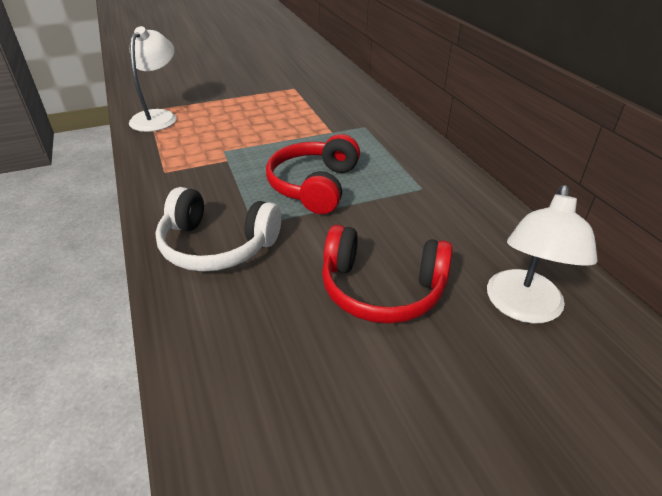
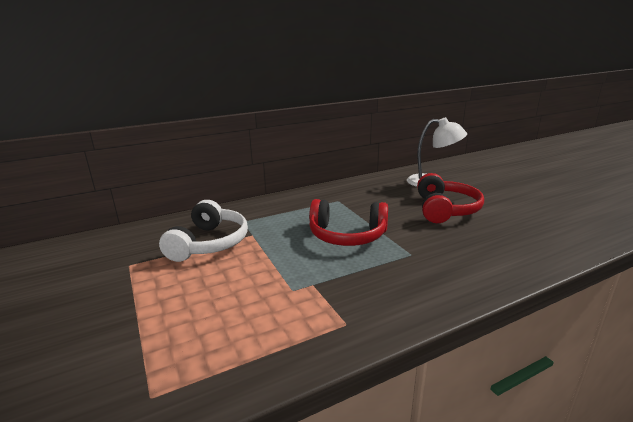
camera: 95 degrees left, 15 degrees down
white lamp [129,26,177,132] -> none
white headphones [155,187,281,272] -> white headphones moved to [159,200,248,262]

